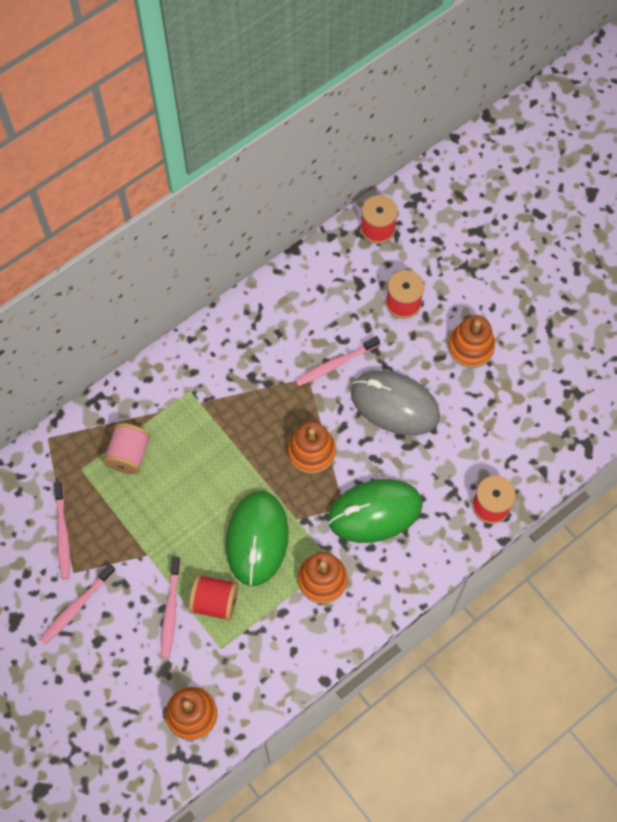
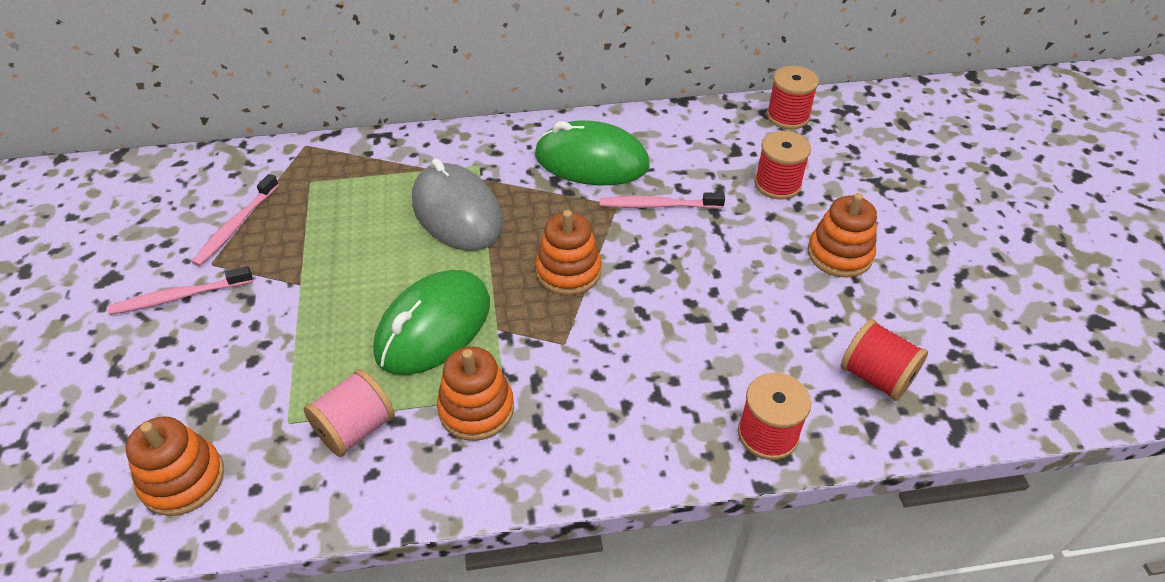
camera: 30 degrees right, 20 degrees down
pink spool [103,423,151,474] -> pink spool moved to [303,369,395,457]
pink toothbrush [161,556,181,658] -> none
red spool [189,574,238,621] -> red spool moved to [841,319,928,401]
green mouse [328,479,423,543] -> green mouse moved to [535,121,649,185]
grey mouse [351,371,440,435] -> grey mouse moved to [412,158,503,251]

